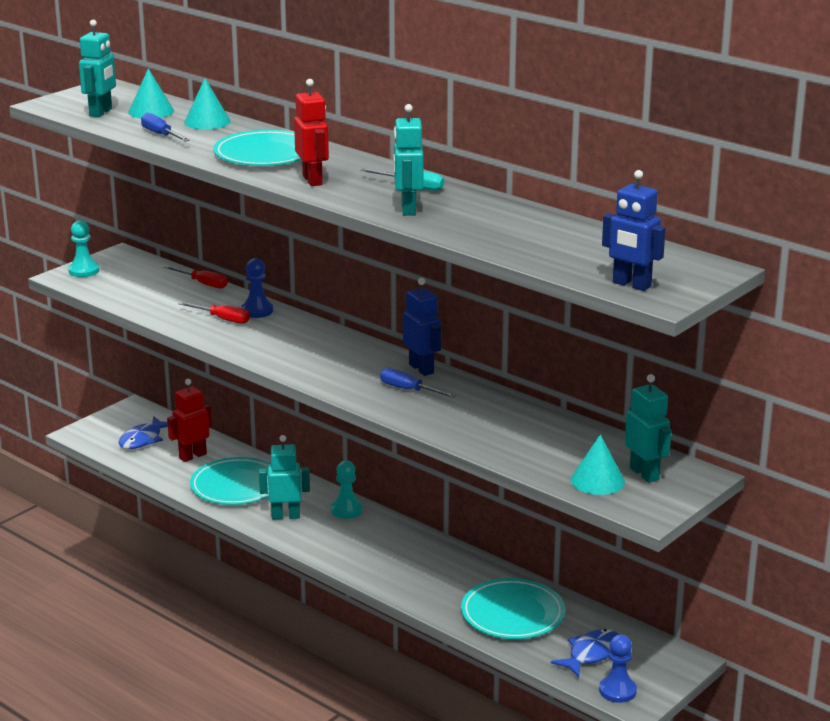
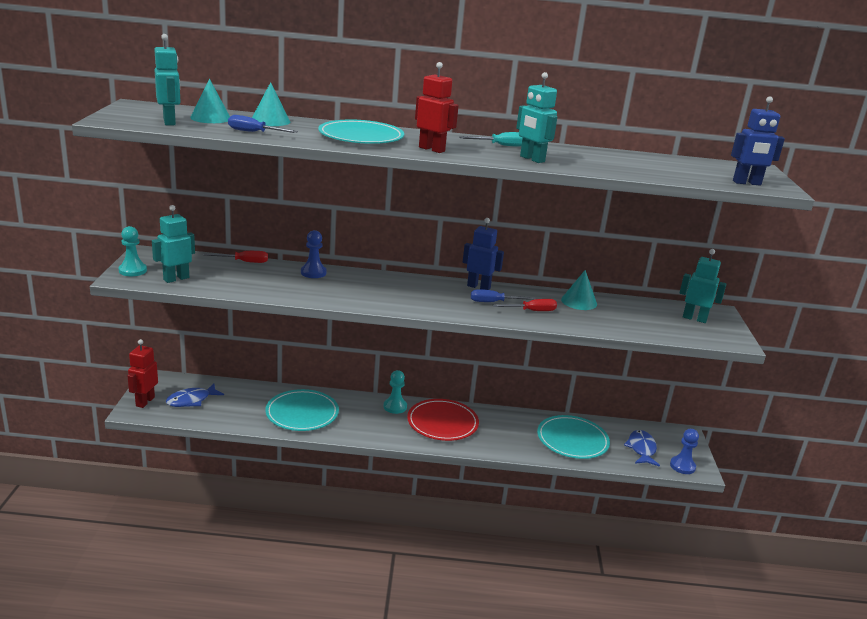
camera: 40 degrees left, 0 degrees up
blue fish [119,416,168,449] -> blue fish turned 60 degrees clockwise [166,384,224,407]
red robot [167,379,212,462] -> red robot moved to [128,339,158,408]
red screwdriver [178,302,250,324] -> red screwdriver moved to [493,299,557,311]
turquoise robot [259,435,310,520] -> turquoise robot moved to [152,205,195,283]
turquoise cone [571,434,625,495] -> turquoise cone moved to [561,270,597,310]
none -> red plate [407,399,479,441]

